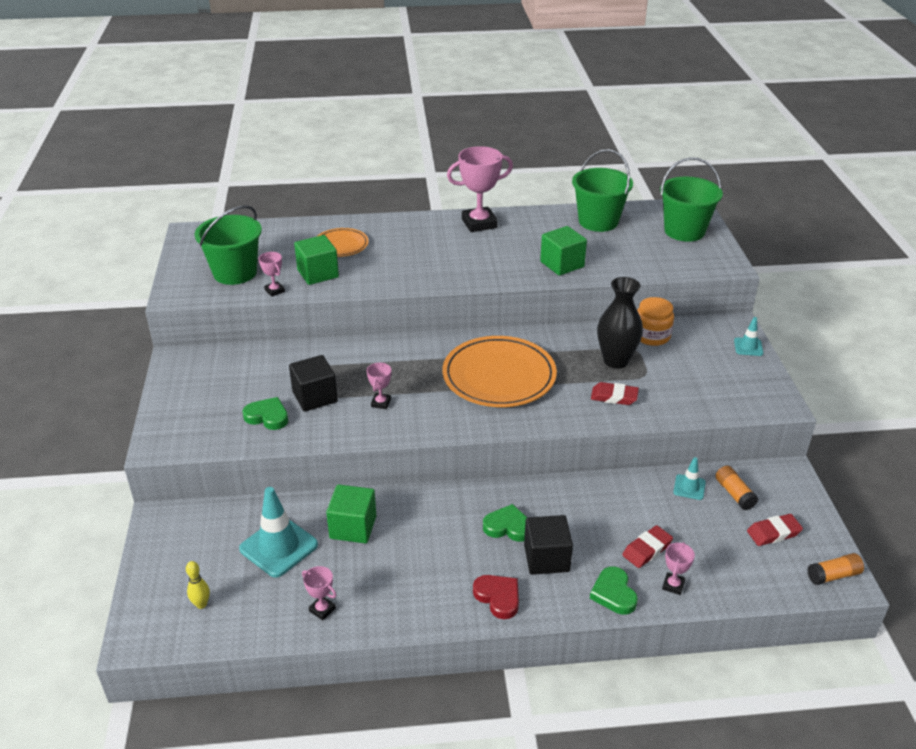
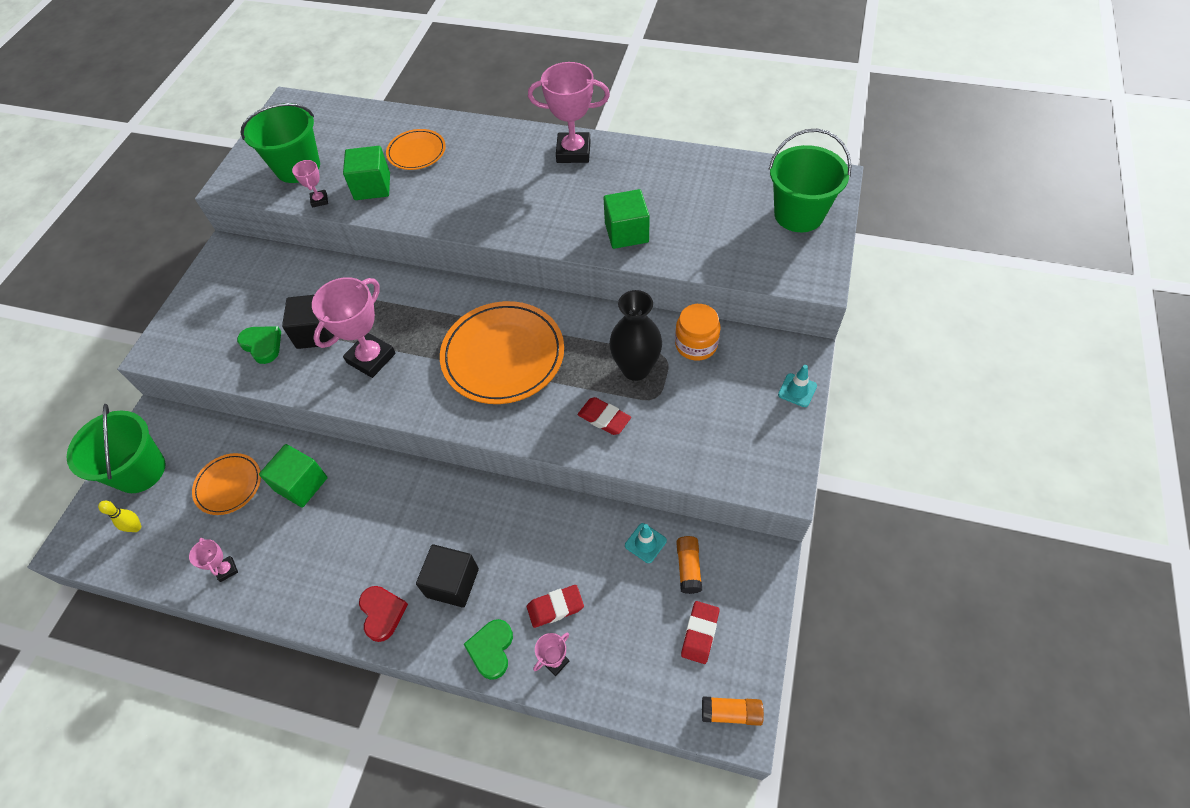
camera: 25 degrees right, 20 degrees up
turquoise traffic cone [239,487,318,578] -> orange plate [192,453,261,515]
pink trophy [367,362,391,409] -> pink trophy [312,277,396,378], size x2.09
green heart [483,504,527,541] -> none
green bucket [572,149,633,232] -> green bucket moved to [66,404,165,493]
red eraser [747,514,803,546] -> red eraser turned 75 degrees counterclockwise [681,601,719,664]

